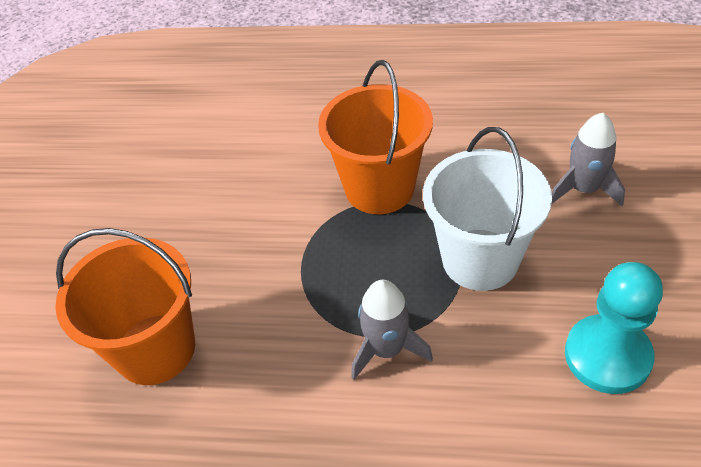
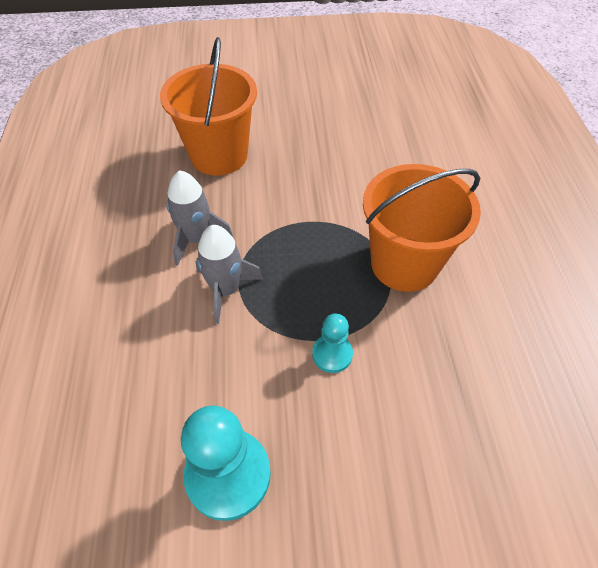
camera: 75 degrees right, 5 degrees up
white bucket [423,127,552,291] -> turquoise pawn [312,314,353,373]
grey rocket [551,113,625,206] -> grey rocket moved to [167,170,233,266]

